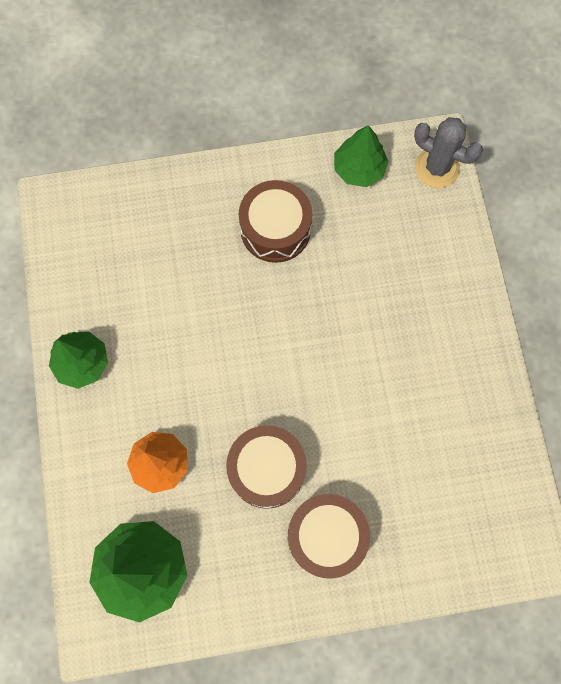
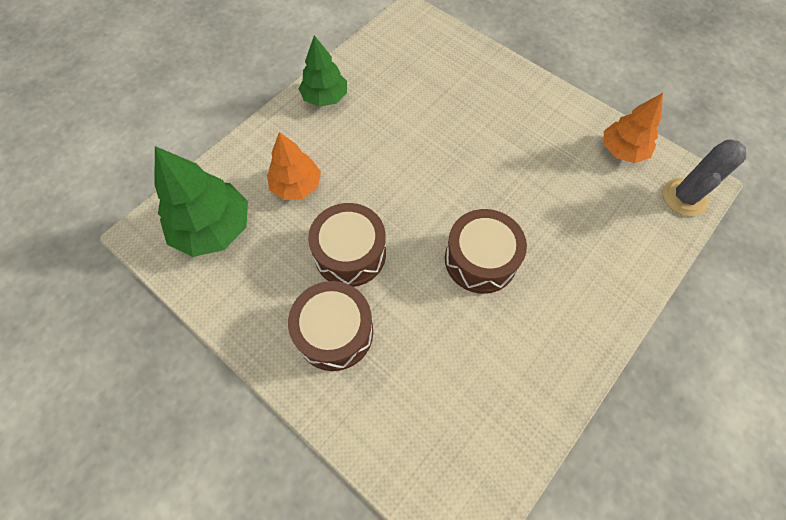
camera: 50 degrees right, 10 degrees down
brown drum [239,180,312,263] -> brown drum moved to [445,209,527,294]
green tree [334,125,389,187] -> orange tree [604,93,663,163]
grey cactus [414,117,483,188] -> grey cactus turned 45 degrees clockwise [663,139,746,216]

